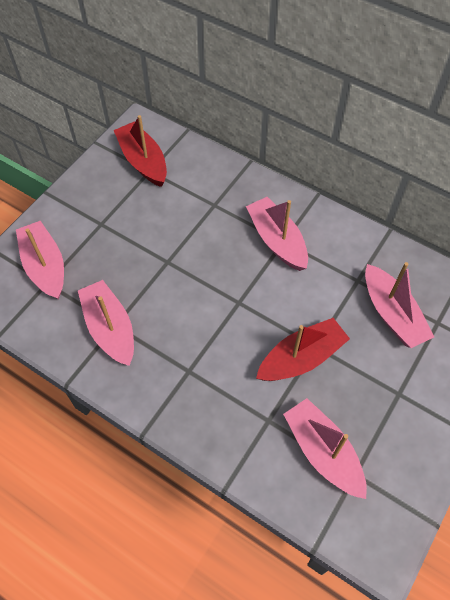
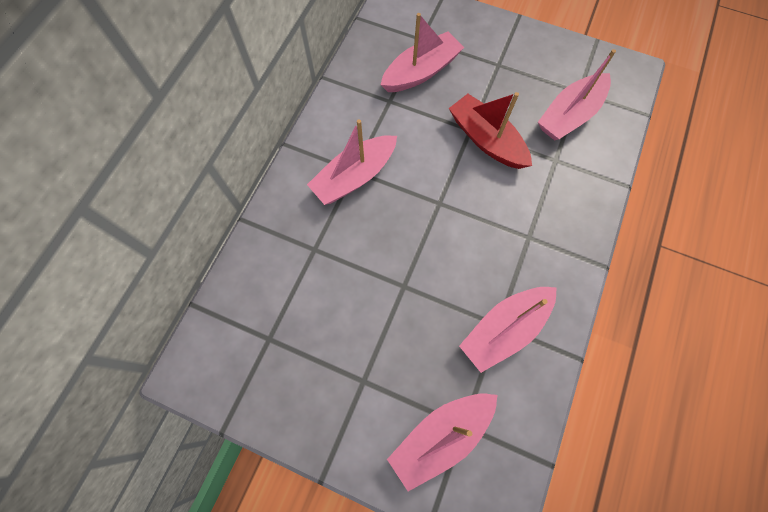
camera: 100 degrees left, 10 degrees up
red boat [114,115,167,187] -> none

